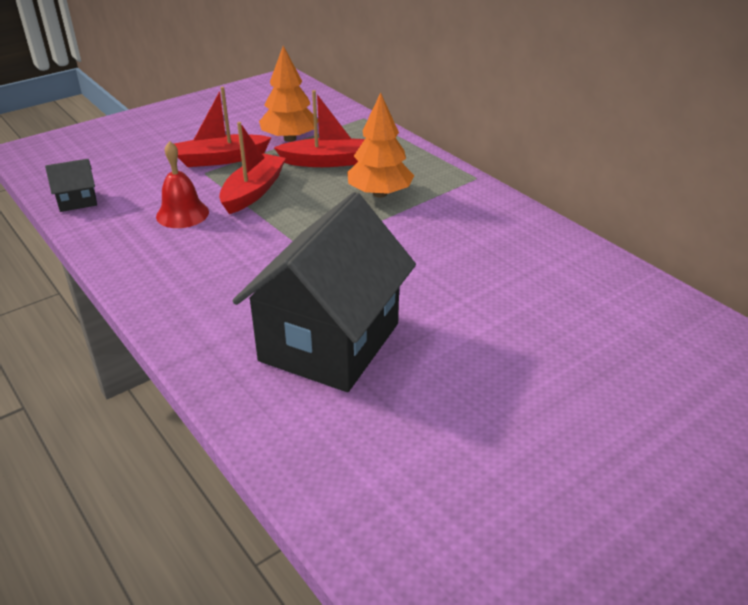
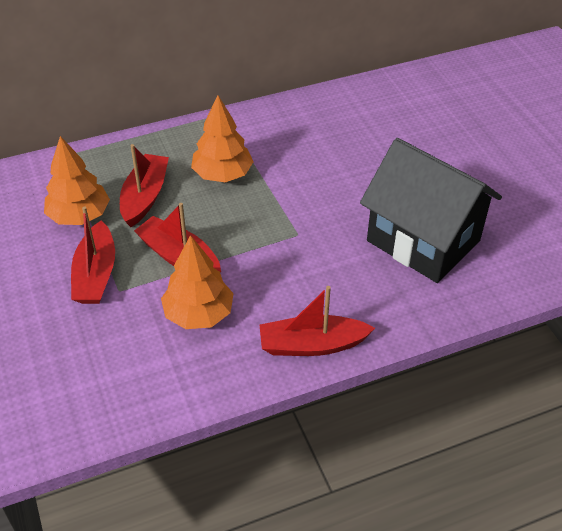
camera: 75 degrees left, 10 degrees up
black house [45,159,97,212] -> none
red bell [156,141,209,228] -> orange tree [161,235,234,329]
none -> red boat [259,286,375,356]

